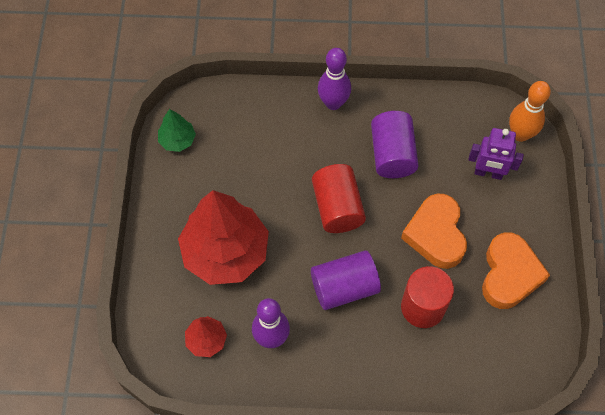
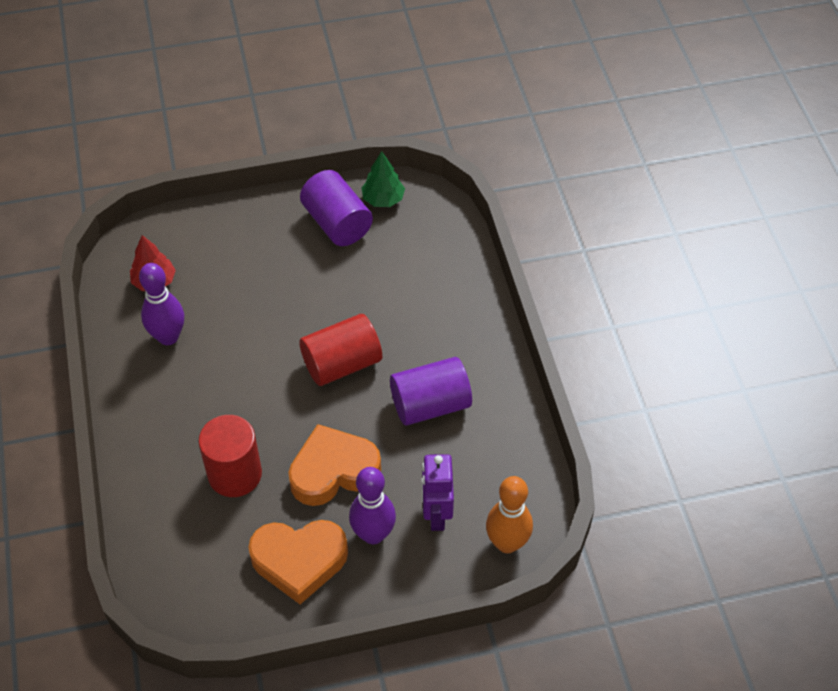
camera: 75 degrees right, 10 degrees down
red tree [178,190,269,285] -> none
purple cylinder [311,251,381,310] -> purple cylinder moved to [300,170,373,246]
purple bowling pin [318,48,351,110] -> purple bowling pin moved to [349,467,396,545]

